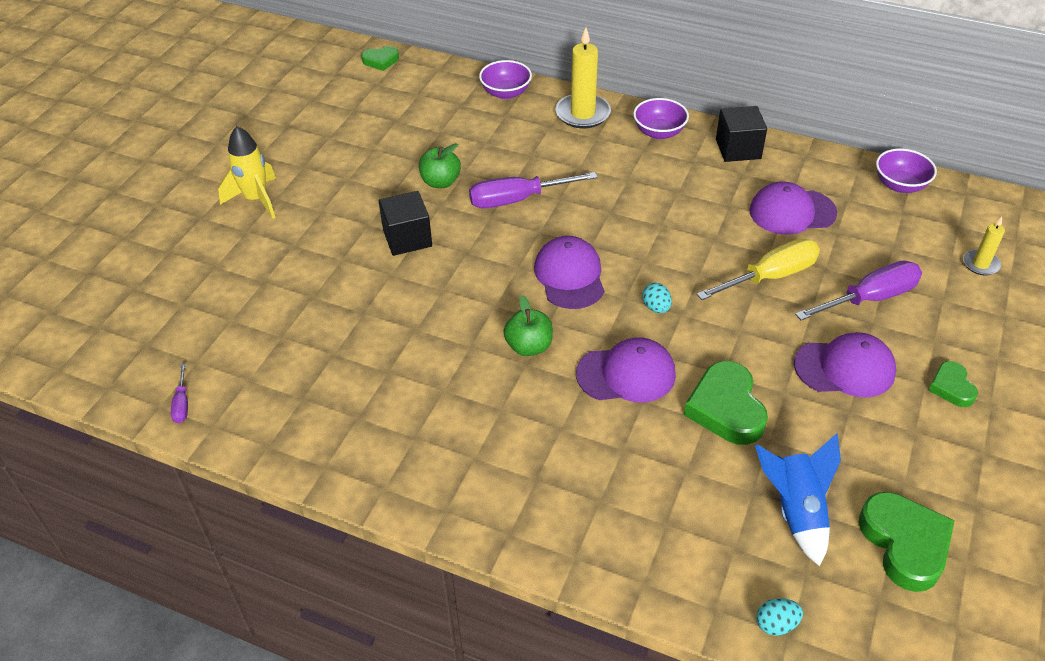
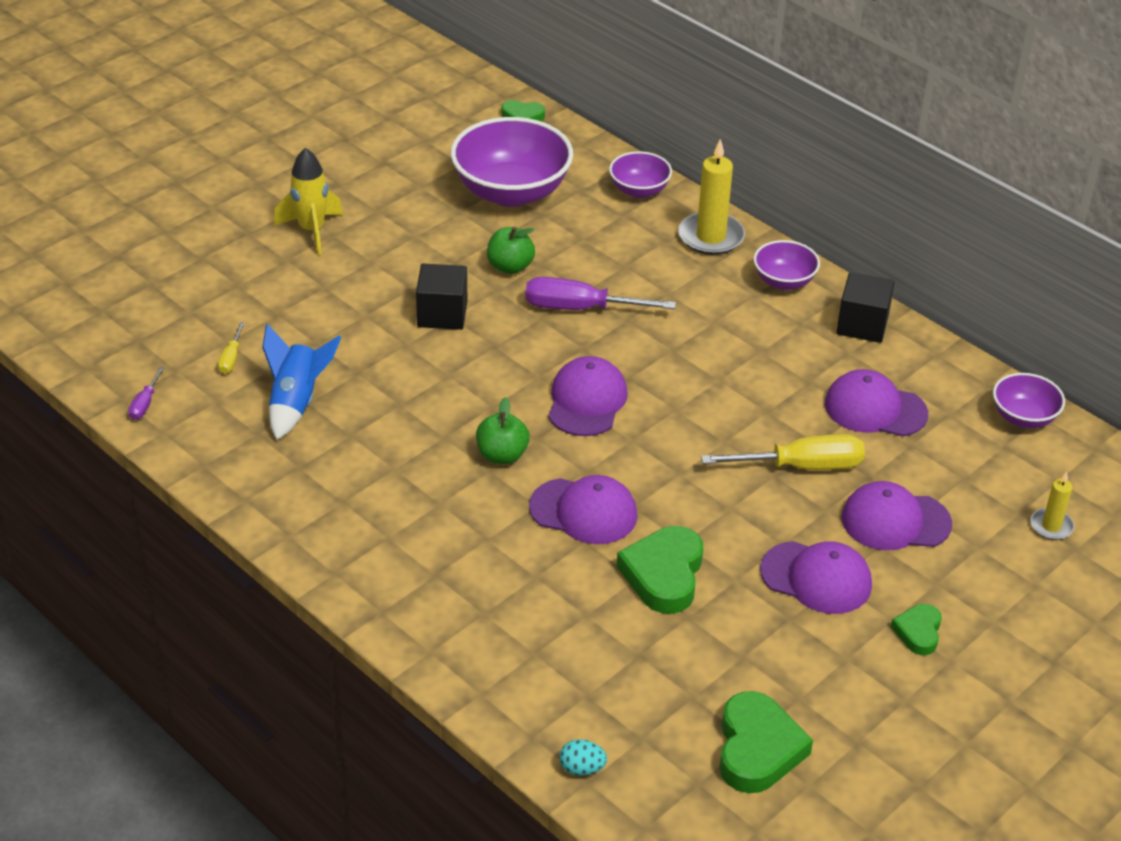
camera: 20 degrees right, 5 degrees down
turquoise egg [642,283,672,313] -> none
blue rocket [755,433,841,566] -> blue rocket moved to [262,324,341,440]
purple screwdriver [795,261,922,320] -> purple cap [841,481,952,550]
none -> yellow screwdriver [218,322,245,374]
none -> purple bowl [451,117,573,207]

